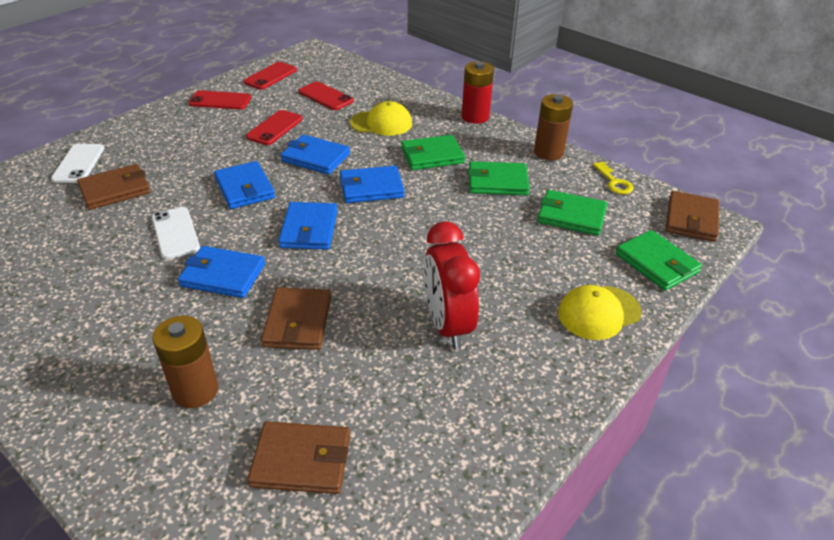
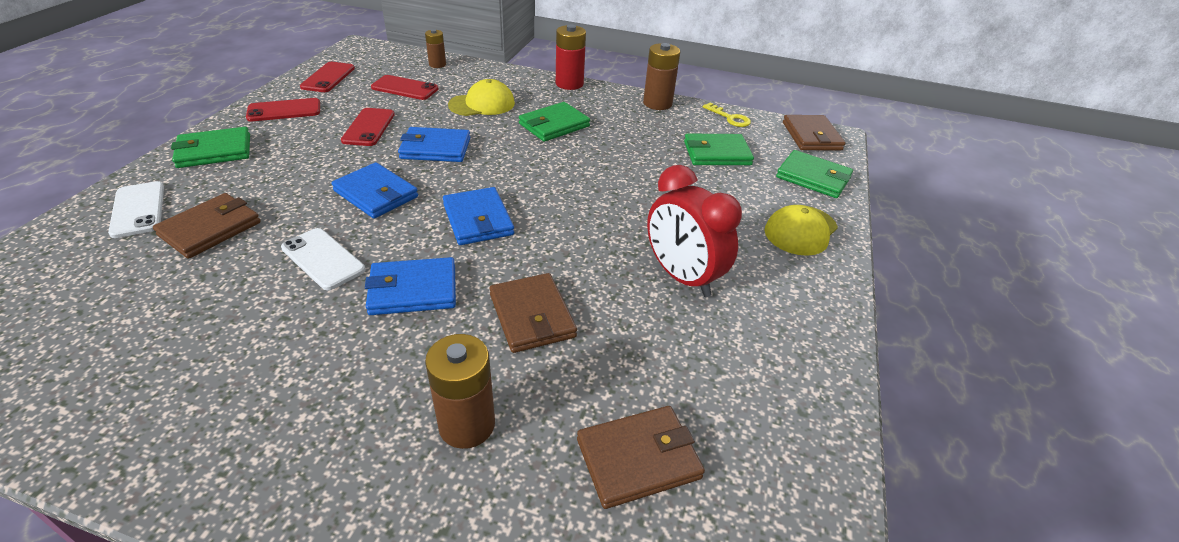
camera: 25 degrees left, 0 degrees up
blue wallet [340,166,405,203] -> none
green wallet [468,161,530,195] -> green wallet moved to [171,127,250,168]
none -> brown battery [425,29,446,68]

